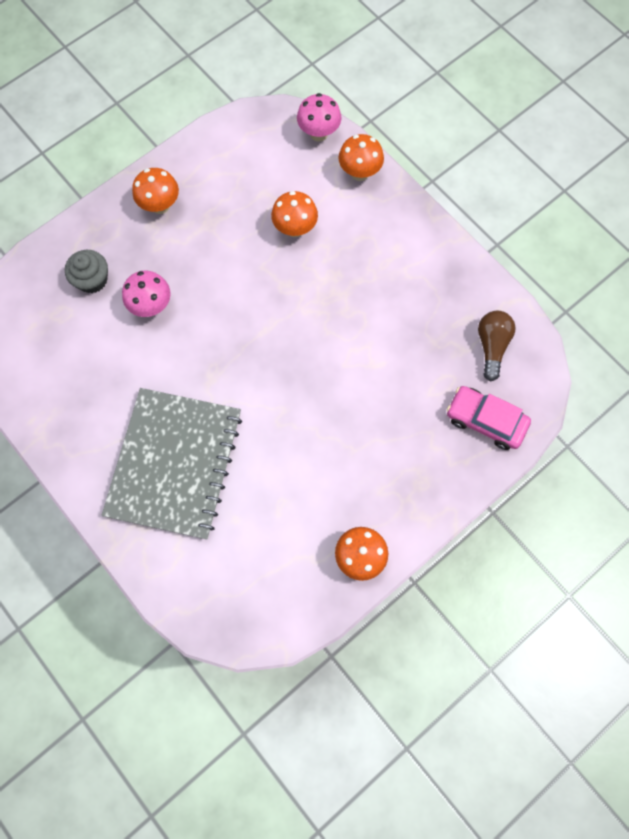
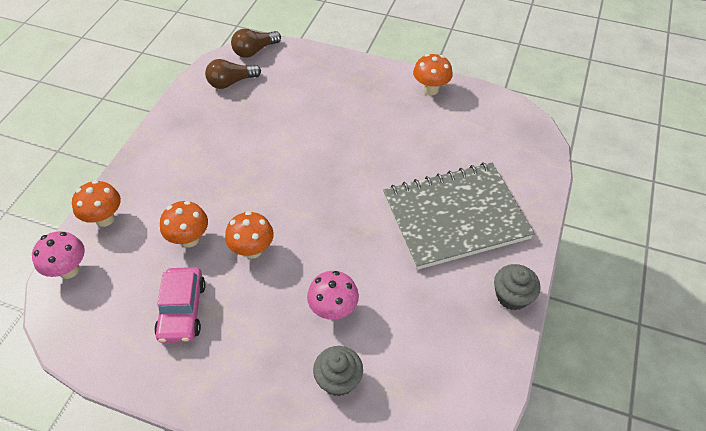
camera: 120 degrees left, 20 degrees down
orange mushroom [132,168,179,214] -> orange mushroom moved to [225,211,274,259]
pink car [447,386,531,450] -> pink car moved to [154,267,206,343]
none -> brown light bulb [231,29,281,58]
none -> grey cupcake [494,264,541,310]

